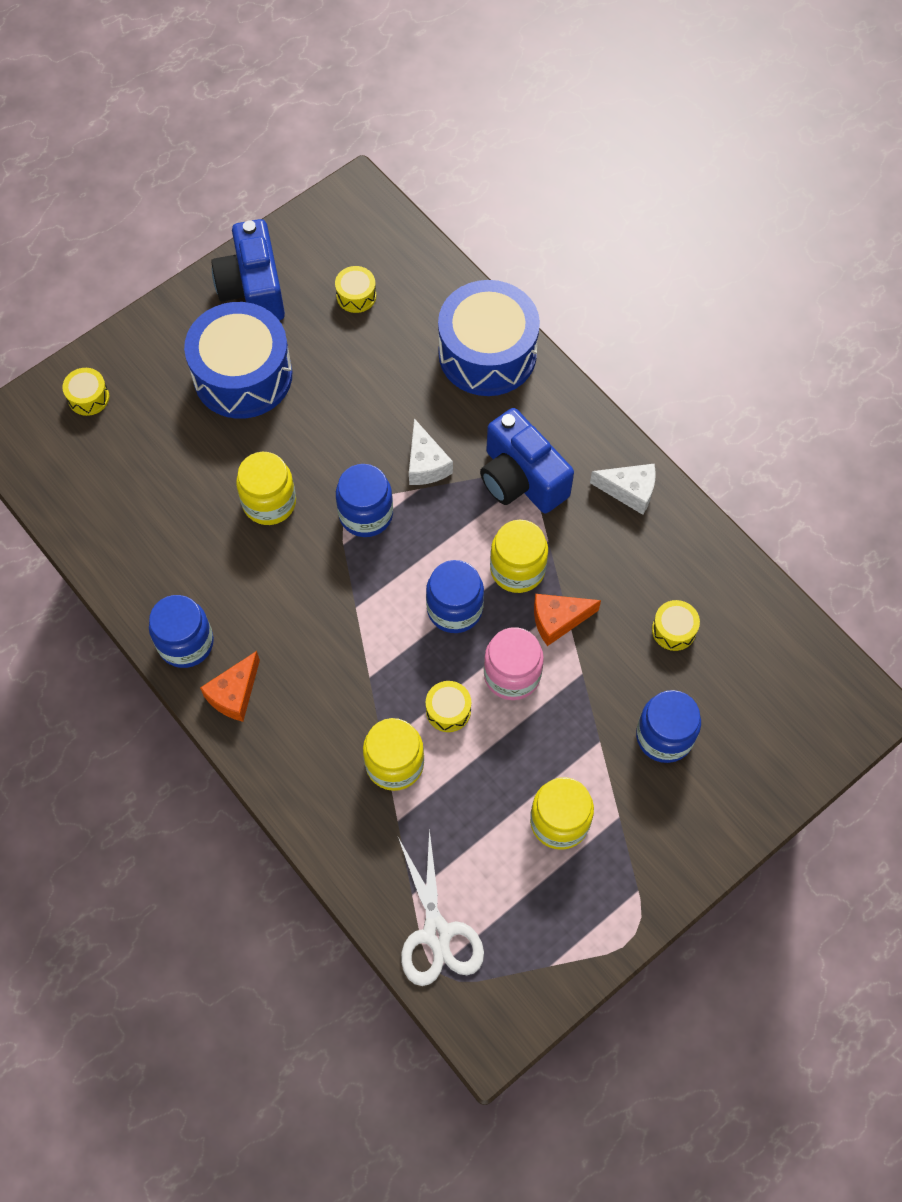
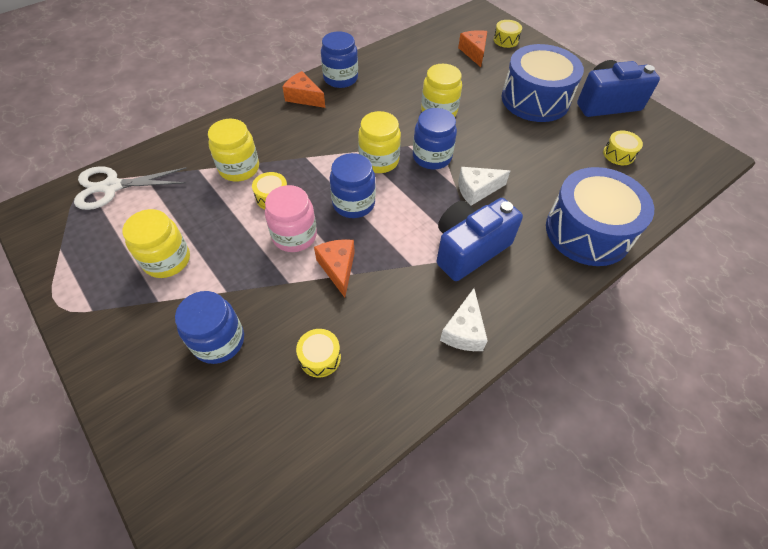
camera: 90 degrees right, 10 degrees down
yellow jar [490,520,548,593] -> yellow jar moved to [358,111,401,173]
none -> orange cheese [458,30,487,67]

